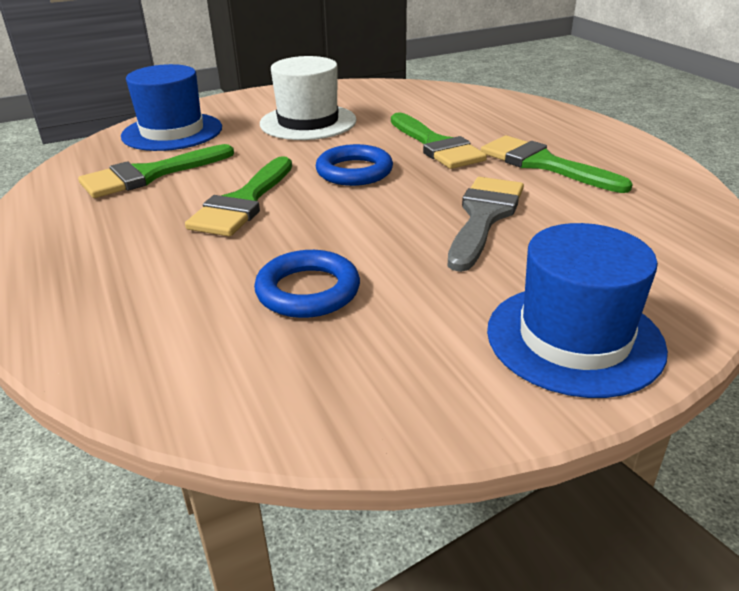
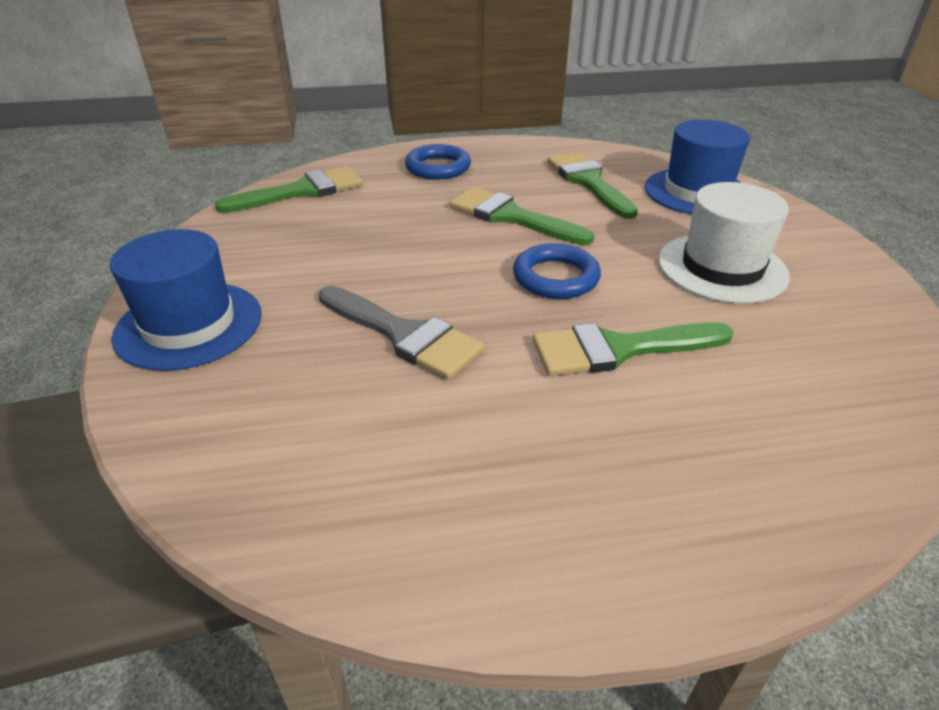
camera: 105 degrees right, 5 degrees up
blue ring [254,250,360,318] -> blue ring moved to [405,144,471,180]
green brush [481,136,633,193] -> green brush moved to [215,166,363,213]

